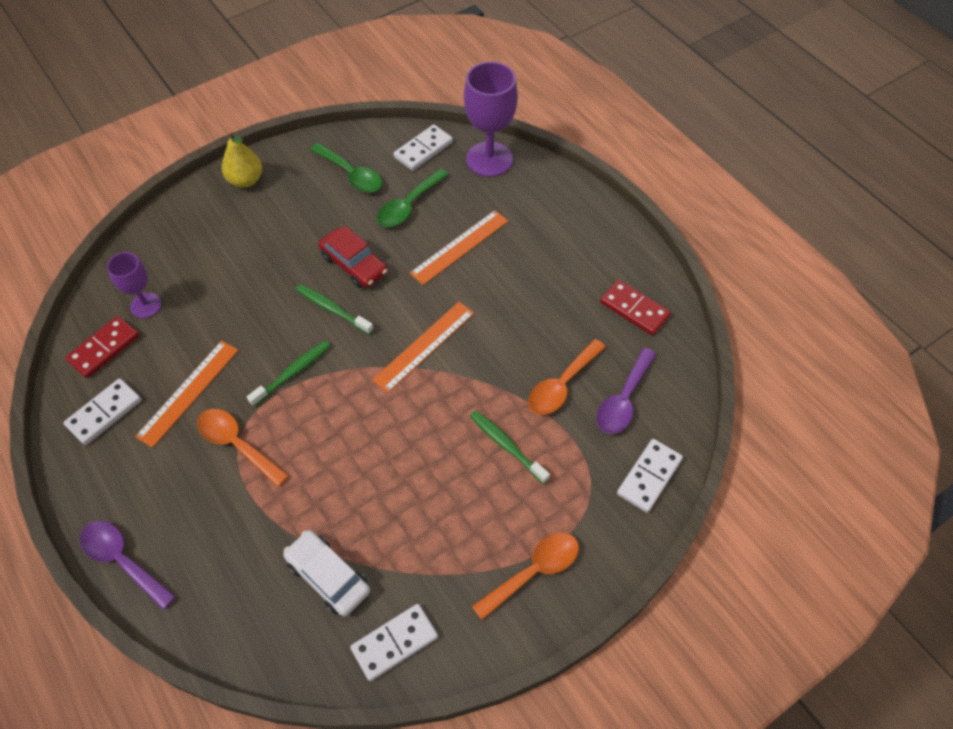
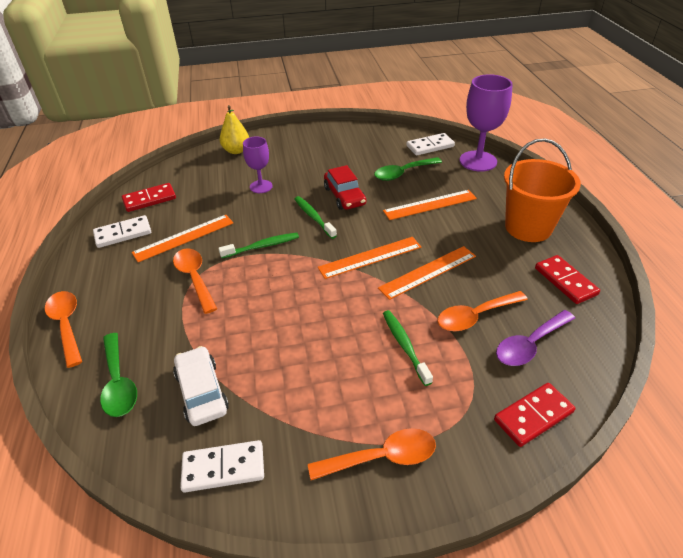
camera: 25 degrees right, 15 degrees down
purple spoon [80,521,176,610] -> orange spoon [45,291,82,368]
purple goblet [107,252,162,318] -> purple goblet moved to [243,136,273,193]
yellow pear [222,132,262,188] -> yellow pear moved to [220,105,249,154]
green spoon [310,143,382,193] -> green spoon moved to [100,333,137,417]
white domino [617,439,683,513] -> red domino [494,383,575,447]
none -> orange ruler [378,246,476,300]
none -> orange bucket [504,138,581,242]

